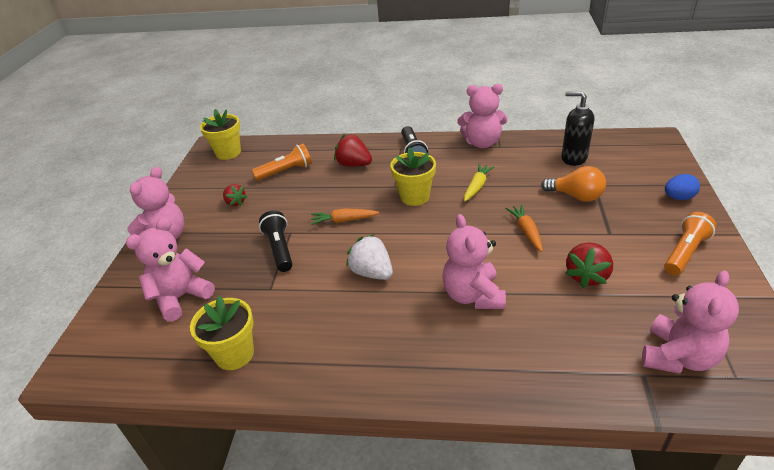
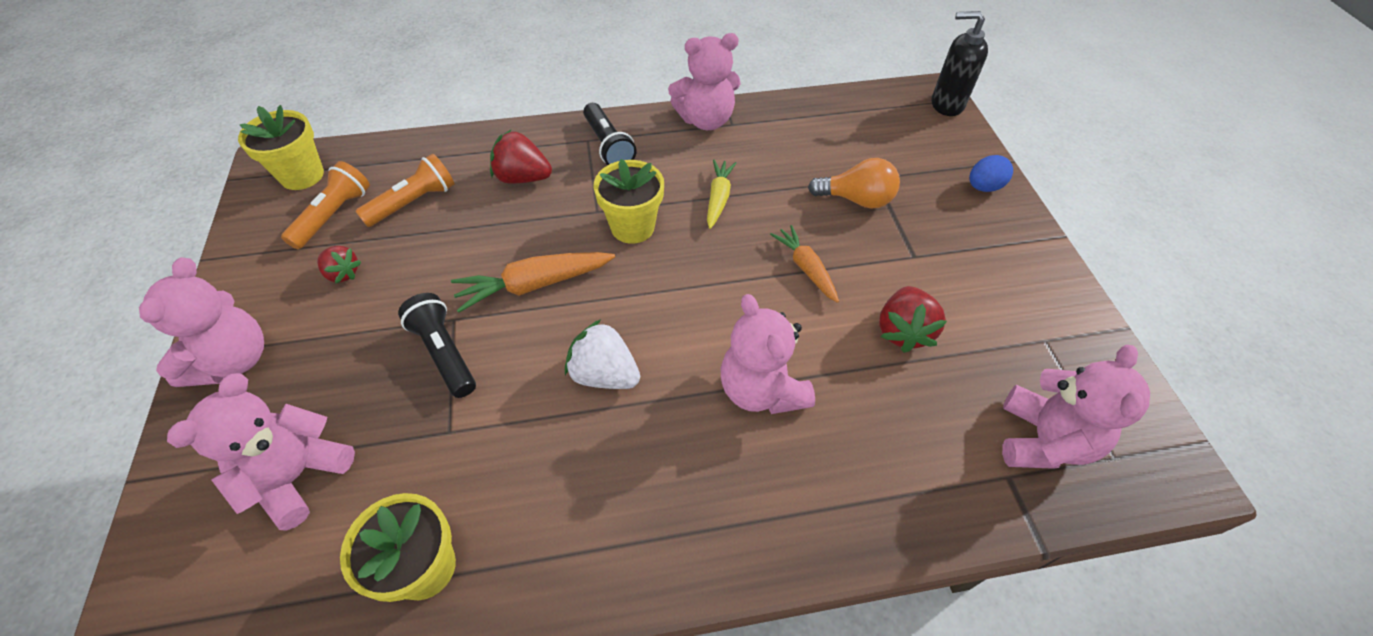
camera: 20 degrees left, 15 degrees up
orange carrot [311,208,379,225] -> orange carrot [451,252,615,313], size x1.51
black soap dispenser [561,91,594,166] -> black soap dispenser moved to [932,11,988,116]
orange flashlight [664,212,717,275] -> orange flashlight moved to [281,161,370,249]

